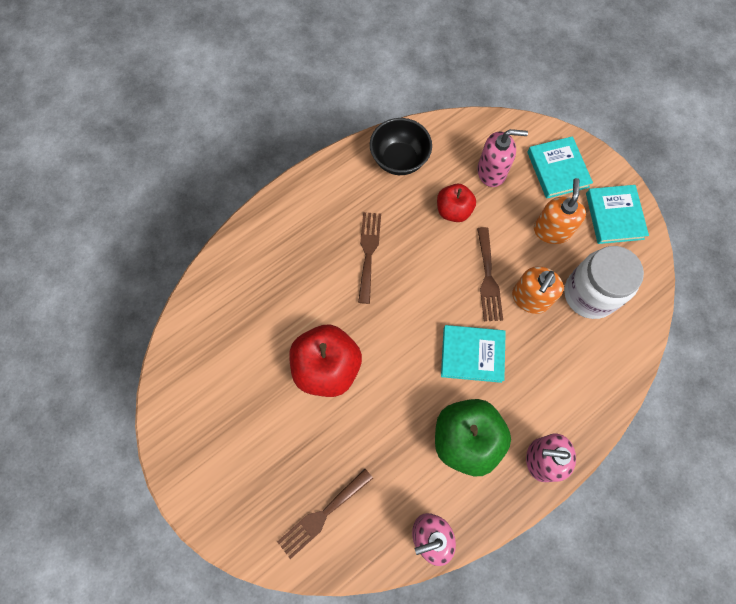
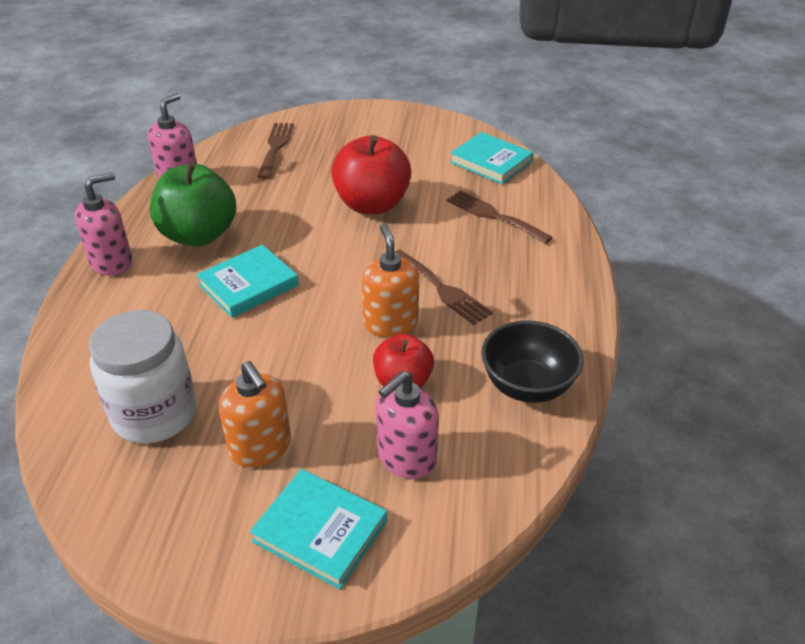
camera: 135 degrees right, 30 degrees down
brown fork [477,227,503,321] -> brown fork moved to [447,190,553,244]
orange soap dispenser [512,266,564,314] -> orange soap dispenser moved to [362,223,419,337]
turquoise book [586,185,649,244] -> turquoise book moved to [450,132,534,184]

